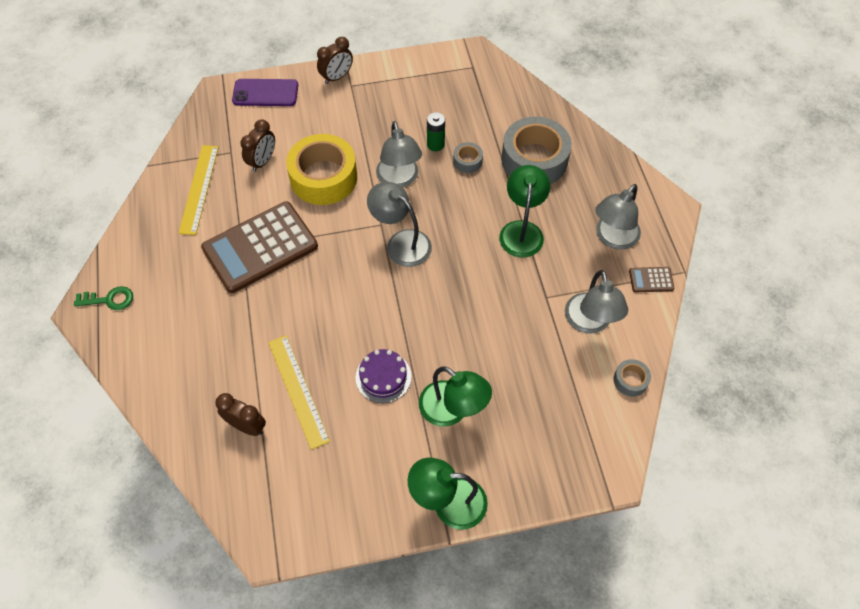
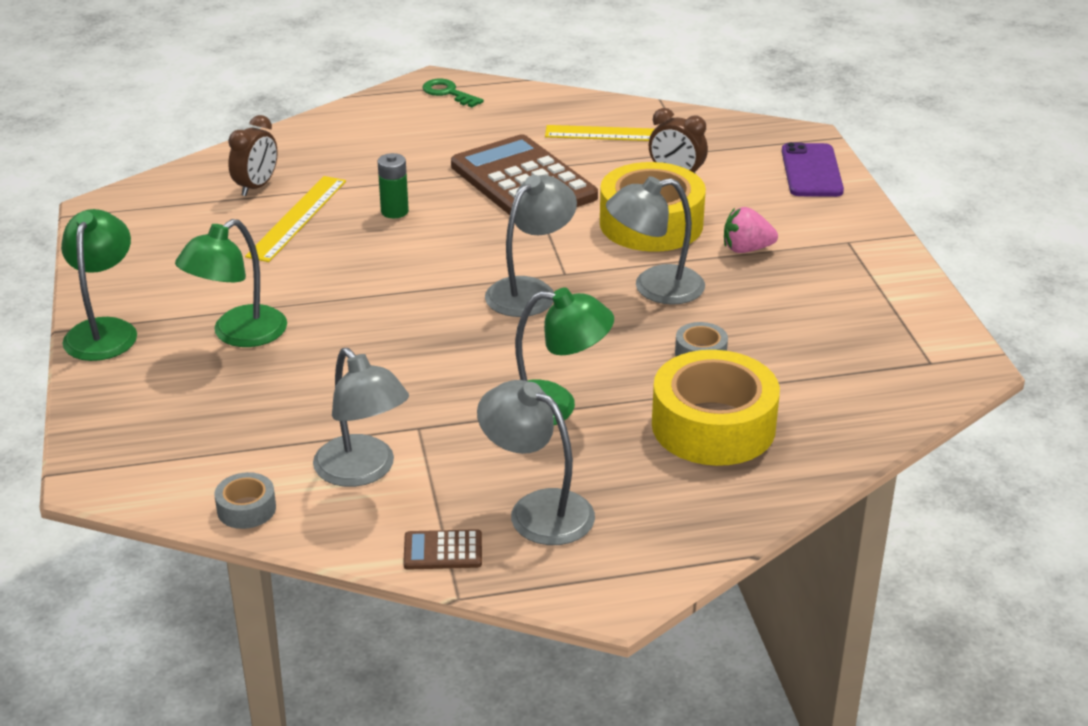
camera: 90 degrees right, 25 degrees down
green key [74,286,133,310] -> green key turned 135 degrees clockwise [422,79,484,107]
yellow ruler [268,336,330,450] -> yellow ruler turned 45 degrees counterclockwise [245,176,346,262]
brown clock [317,37,353,84] -> none
purple cake [356,349,412,403] -> none
green battery [427,112,445,151] -> green battery moved to [378,153,409,218]
grey tape [501,117,572,184] -> yellow tape [652,350,780,466]
grey lamp [565,270,628,334] -> grey lamp turned 120 degrees counterclockwise [313,348,409,487]
brown calculator [629,267,674,293] -> brown calculator turned 90 degrees counterclockwise [403,529,482,570]
none -> pink strawberry [724,207,778,253]

